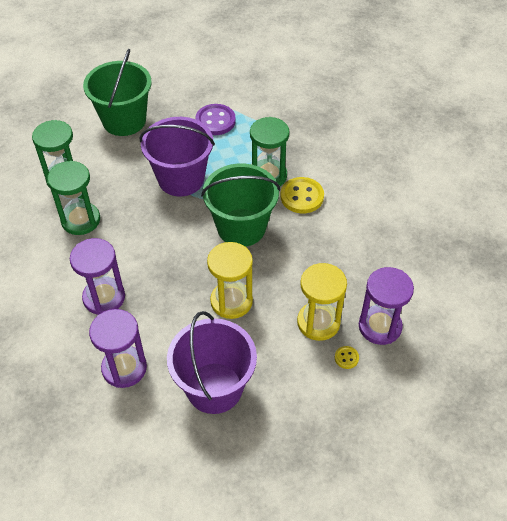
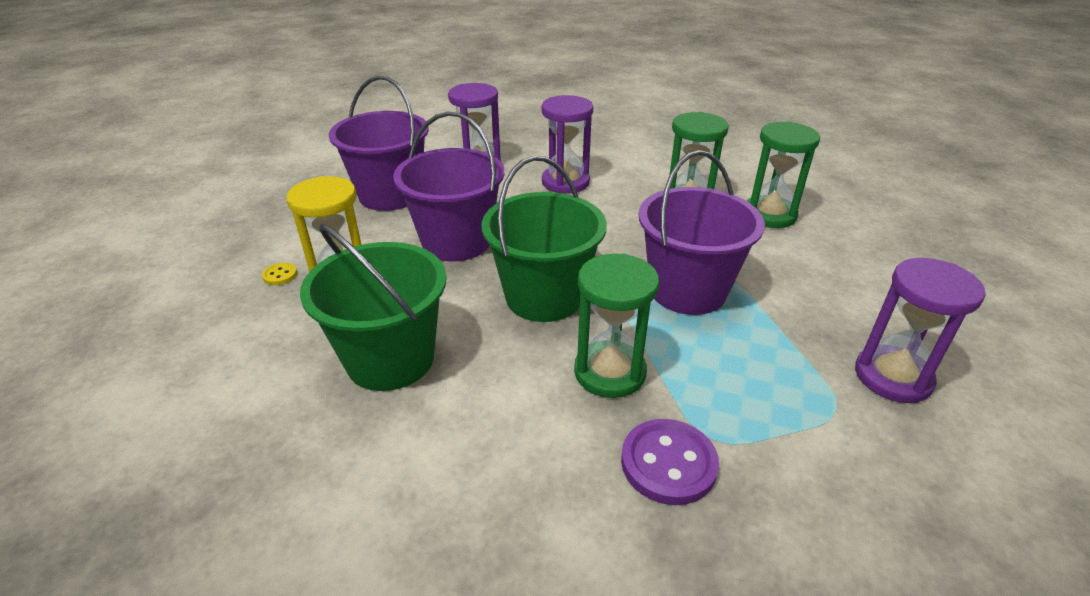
camera: 130 degrees right, 15 degrees down
green bucket [83,49,152,136] -> green bucket moved to [300,224,446,391]
purple button [195,104,236,135] -> purple button moved to [621,419,719,505]
yellow hourglass [207,242,253,319] -> purple bucket [393,112,504,262]
yellow button [280,177,324,213] -> none
purple hourglass [359,267,414,345] -> purple hourglass moved to [855,258,986,403]

